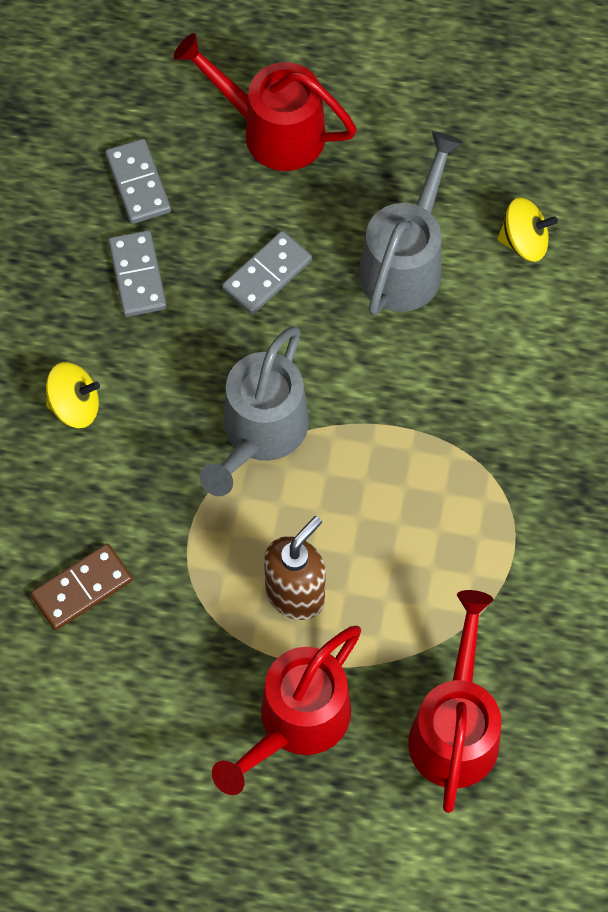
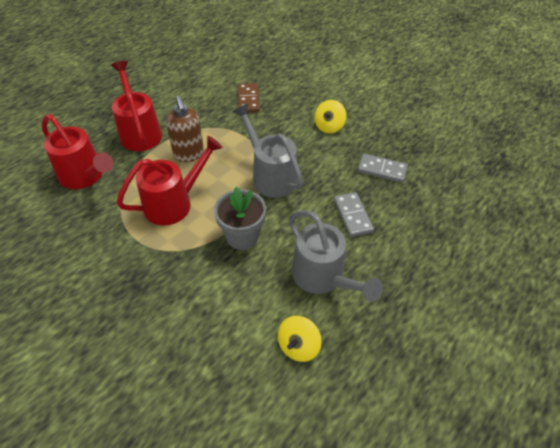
camera: 120 degrees right, 15 degrees down
grey domino [105,139,171,224] -> none
red watering can [173,33,357,171] -> red watering can moved to [117,136,223,225]
none -> grey flower pot [214,187,266,250]

